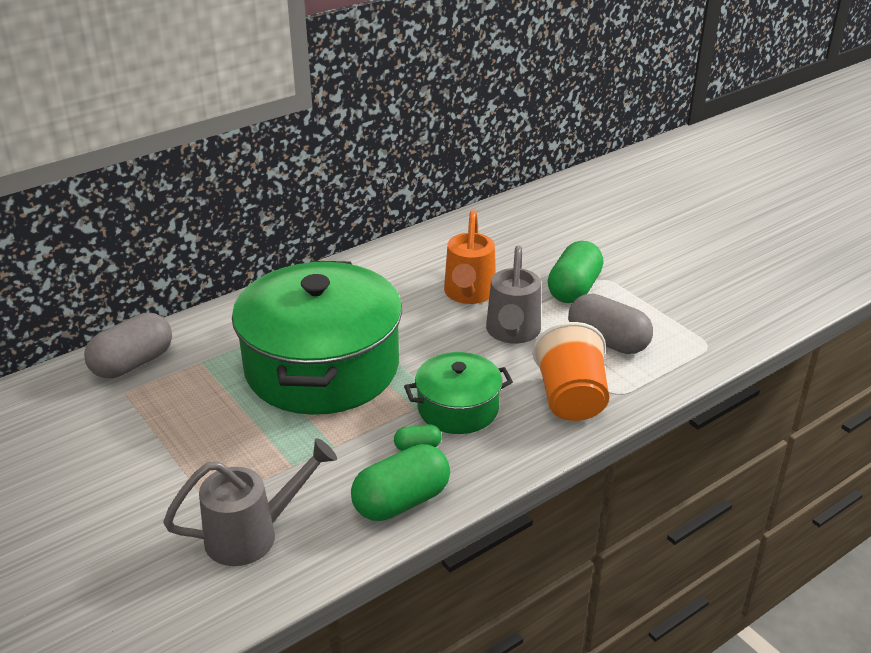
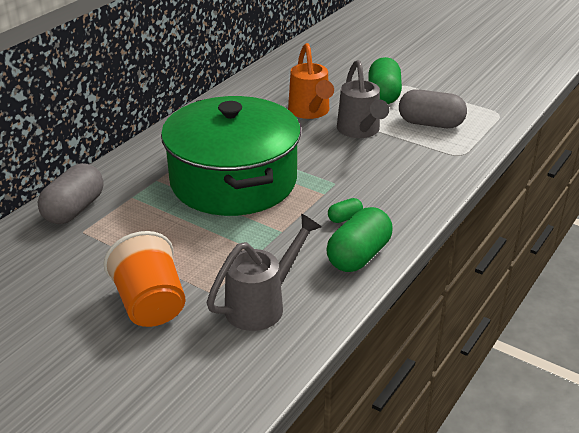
camera: 20 degrees left, 0 degrees up
green pot [404,352,513,434] -> none
orange cup [532,322,609,421] -> orange cup moved to [103,231,185,327]

